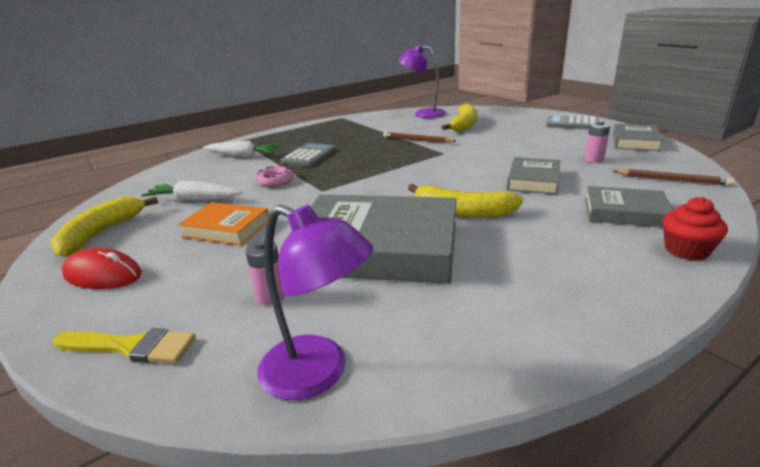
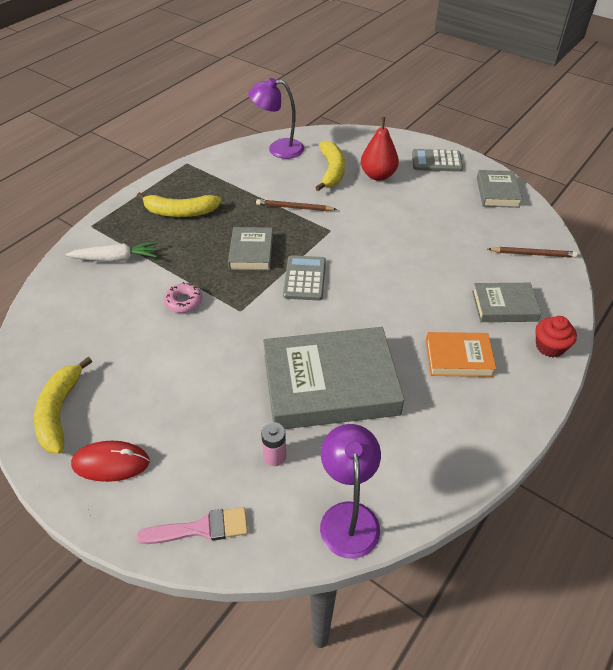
camera: 20 degrees left, 20 degrees up
yellow brush [53,328,196,363] -> pink brush [136,507,248,544]
white carrot [141,181,243,201] -> none
orange book [178,202,269,246] -> orange book moved to [426,332,496,377]
purple lamp [257,205,373,400] -> purple lamp turned 105 degrees counterclockwise [320,424,381,559]
grey calculator [281,143,336,167] -> grey calculator moved to [283,255,326,300]
yellow banana [408,184,523,218] -> yellow banana moved to [137,192,221,217]
grey book [507,157,560,195] -> grey book moved to [228,227,273,271]
pink battery [584,121,610,163] -> none
none -> red pear [361,117,399,181]

